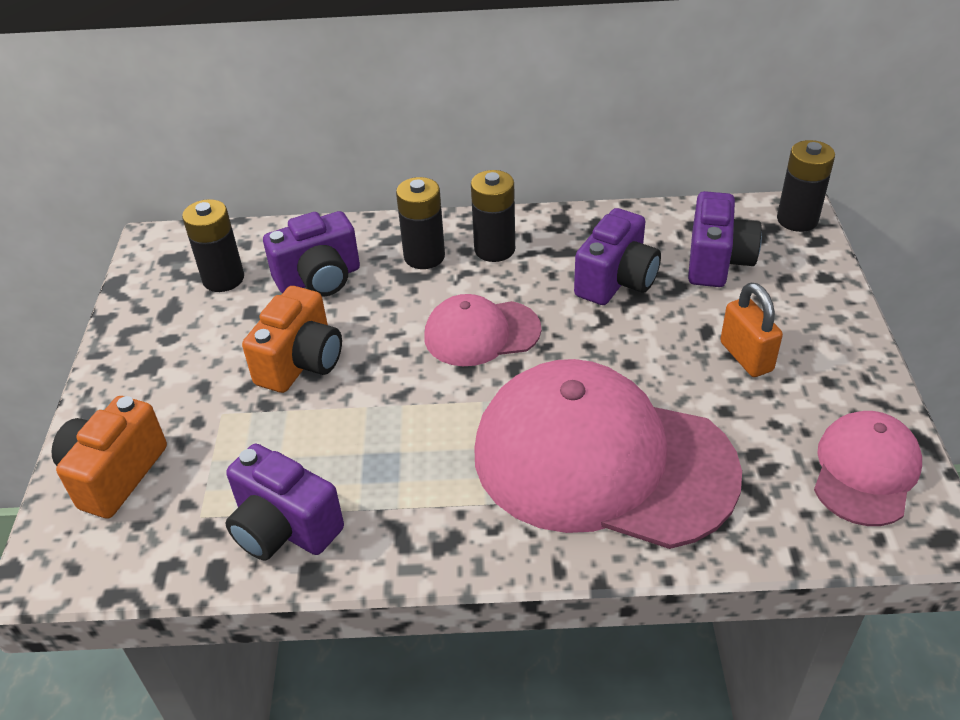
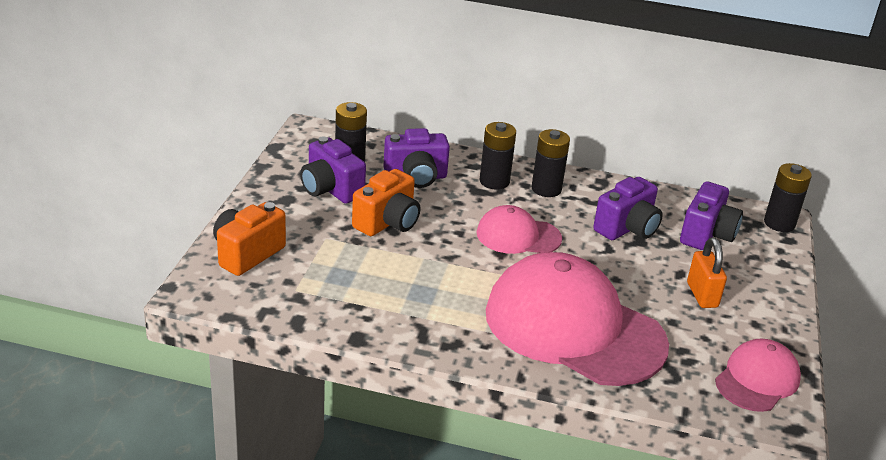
camera: 10 degrees right, 10 degrees down
purple camera [225,444,344,560] -> purple camera moved to [300,136,366,204]

